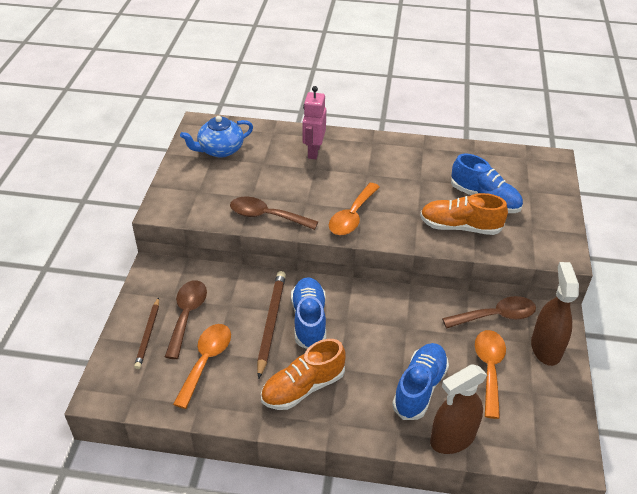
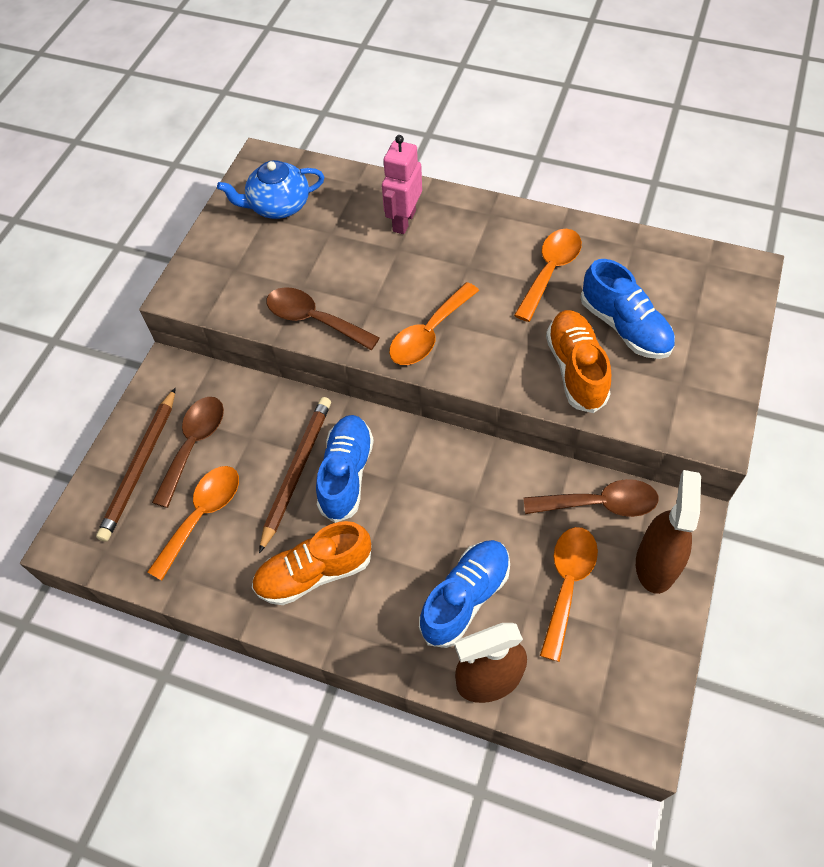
camera: 15 degrees right, 15 degrees up
brown pencil [134,297,159,369] -> brown pencil [96,388,176,542], size x1.53
orange shoe [420,193,508,235] -> orange shoe turned 60 degrees clockwise [546,310,611,413]
none -> orange spoon [514,229,582,322]

